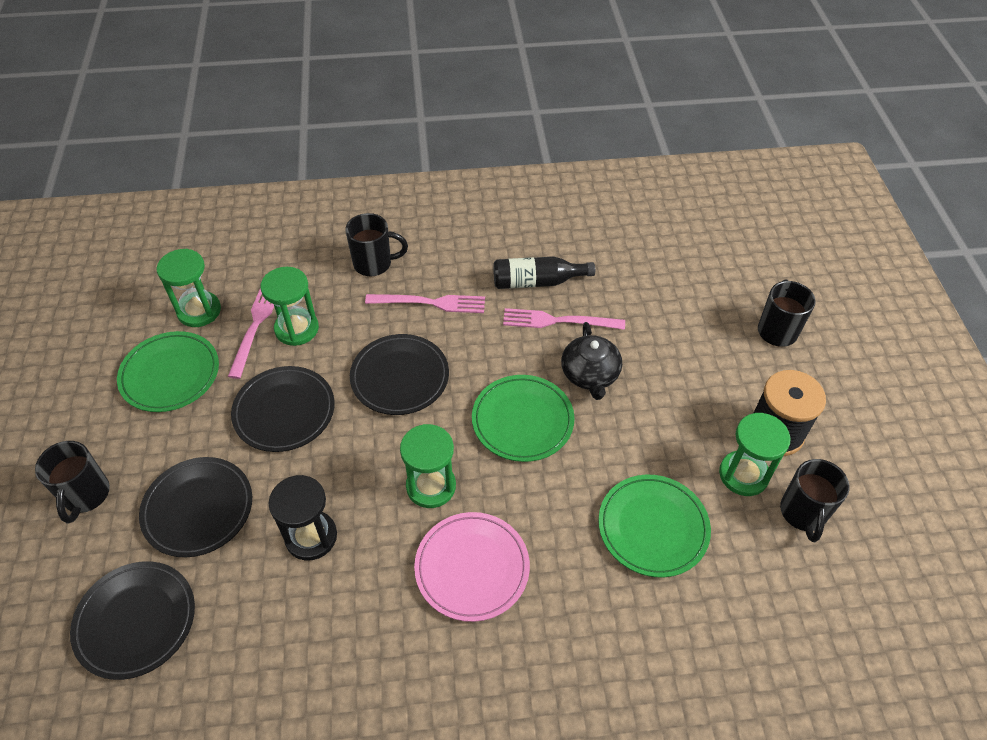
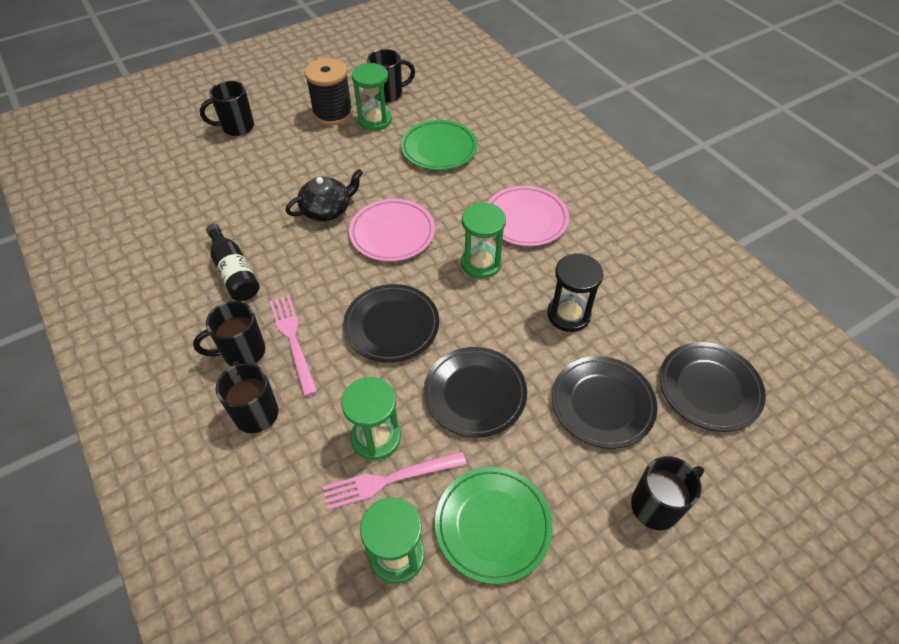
camera: 115 degrees left, 0 degrees up
green plate [472,375,575,462] -> pink plate [349,199,435,262]
pink fork [503,308,625,330] -> none
none -> black mug [193,301,265,366]

